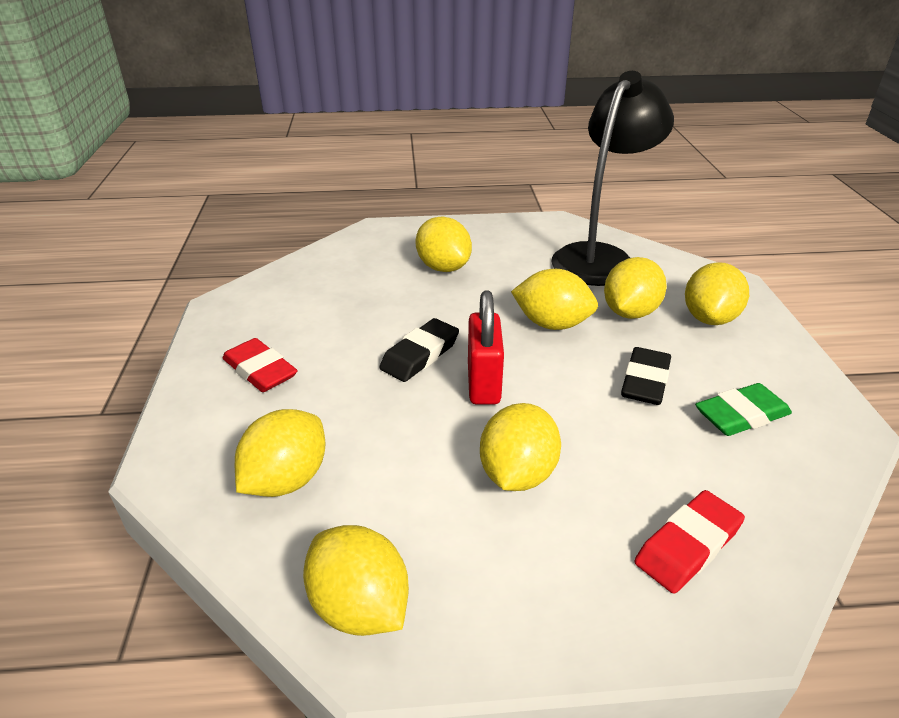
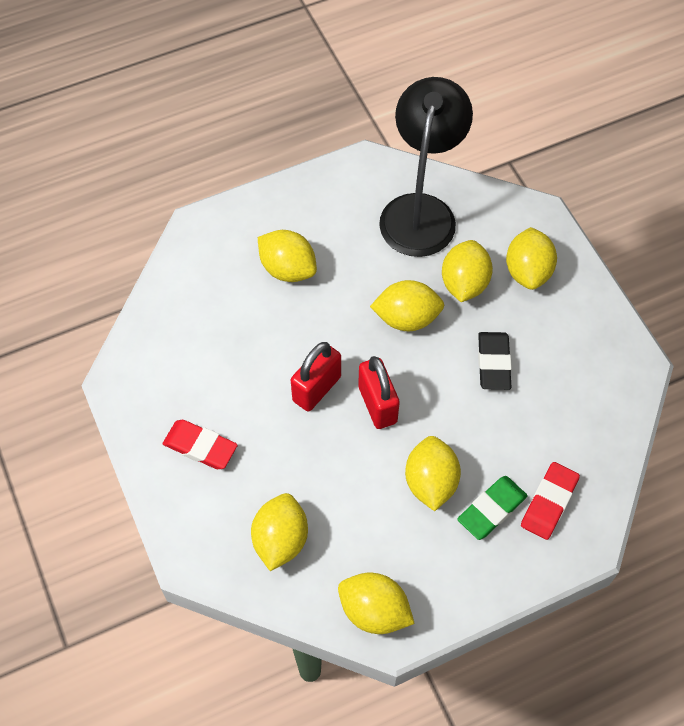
camera: 20 degrees left, 25 degrees up
black eraser [379,318,459,382] -> red padlock [291,342,341,412]
green eraser [695,383,792,436] -> green eraser moved to [457,476,527,540]

